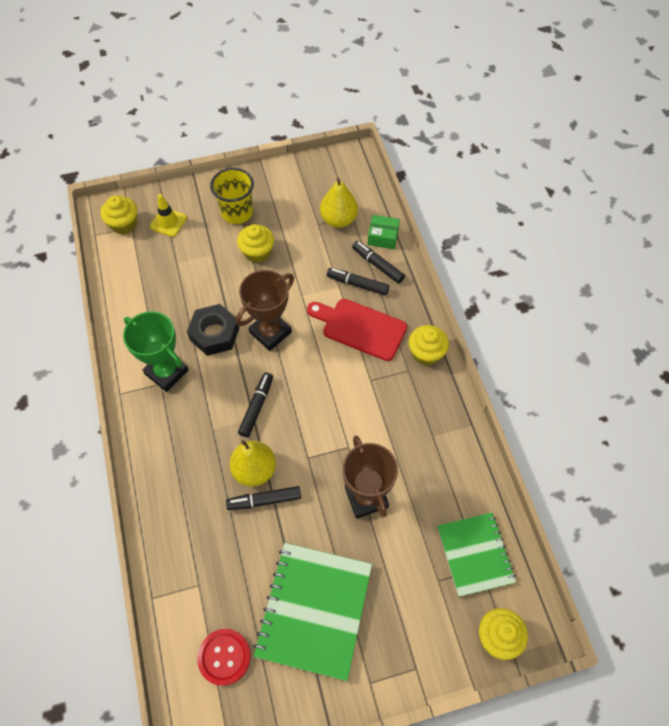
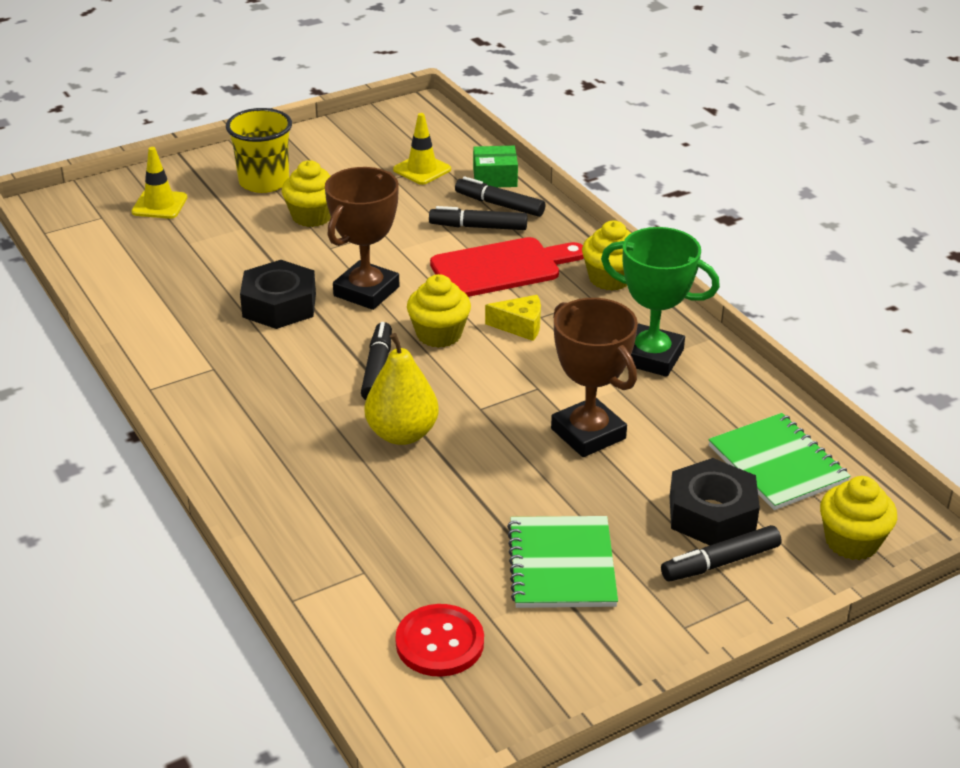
camera: 15 degrees left, 25 degrees down
yellow cupcake [101,196,137,234] -> yellow cupcake moved to [407,274,471,348]
green trophy [123,311,189,392] -> green trophy moved to [601,227,720,377]
black marker [226,486,301,510] -> black marker moved to [661,525,781,582]
green notebook [253,543,372,681] -> green notebook [507,516,618,608], size x0.66
red cutting board [307,299,407,361] -> red cutting board turned 150 degrees clockwise [430,237,584,297]
yellow pear [320,178,358,228] -> yellow traffic cone [393,113,451,185]
none -> yellow cheese [485,295,541,341]
none -> black nut [670,458,760,545]

